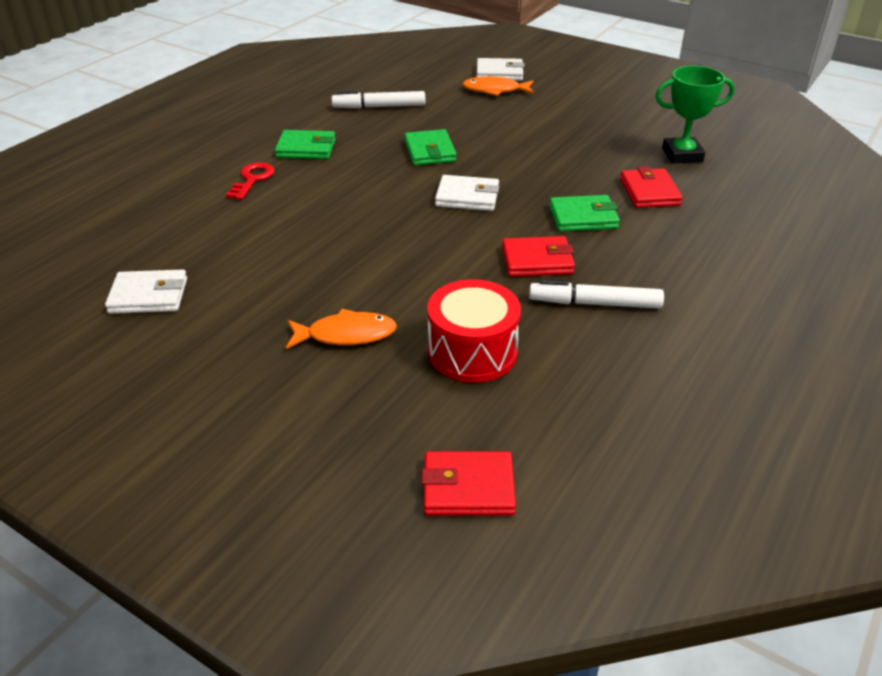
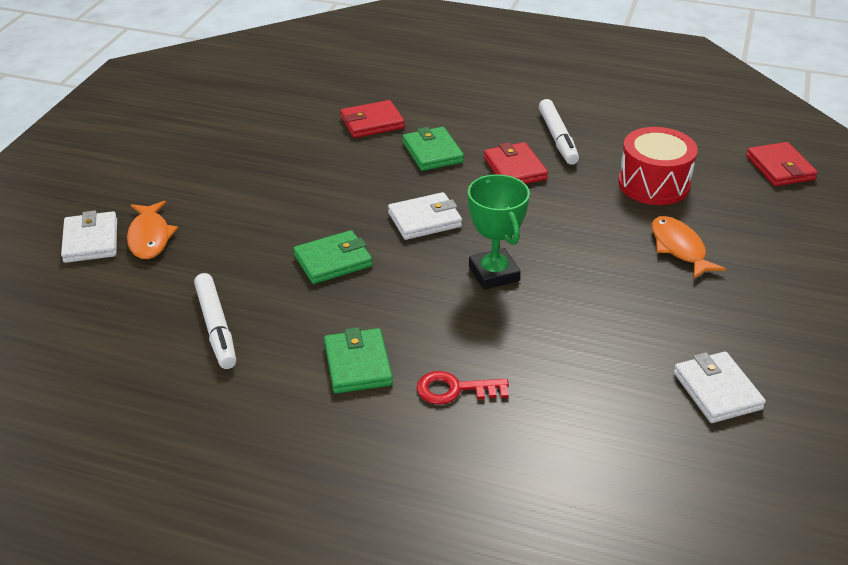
camera: 105 degrees left, 0 degrees up
white wallet [435,175,499,211] -> white wallet turned 75 degrees clockwise [388,192,462,240]
green trophy [655,66,735,163] -> green trophy moved to [468,174,530,290]

